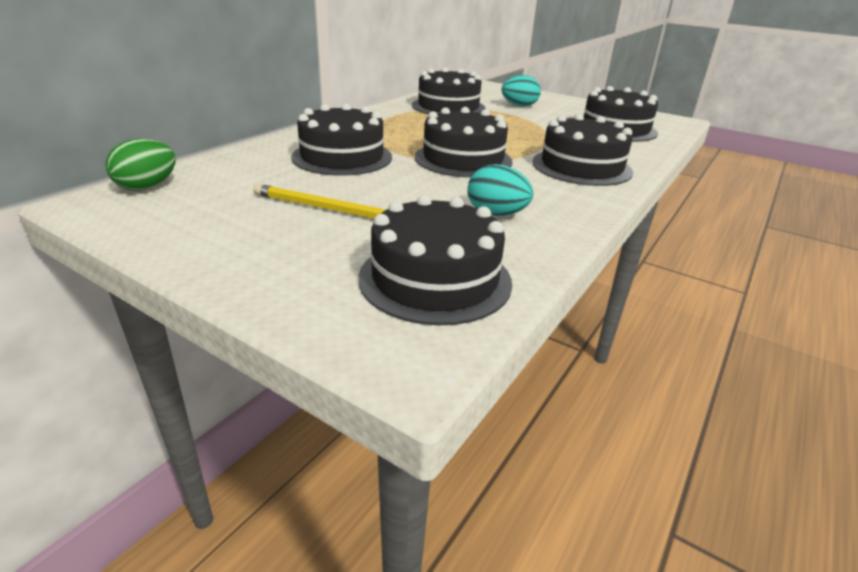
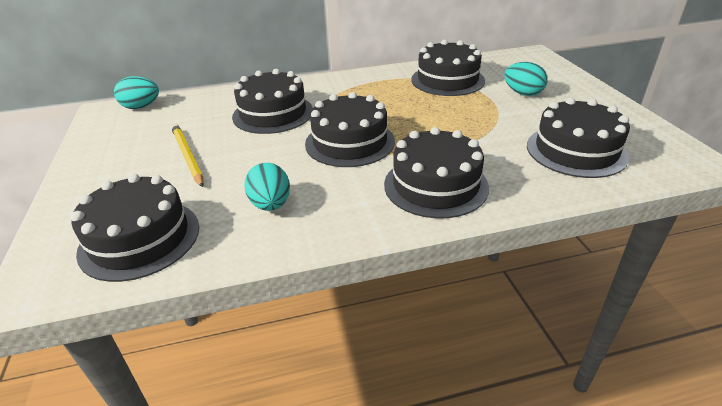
camera: 45 degrees right, 5 degrees up
green egg [106,139,175,191] -> turquoise egg [114,76,159,109]

